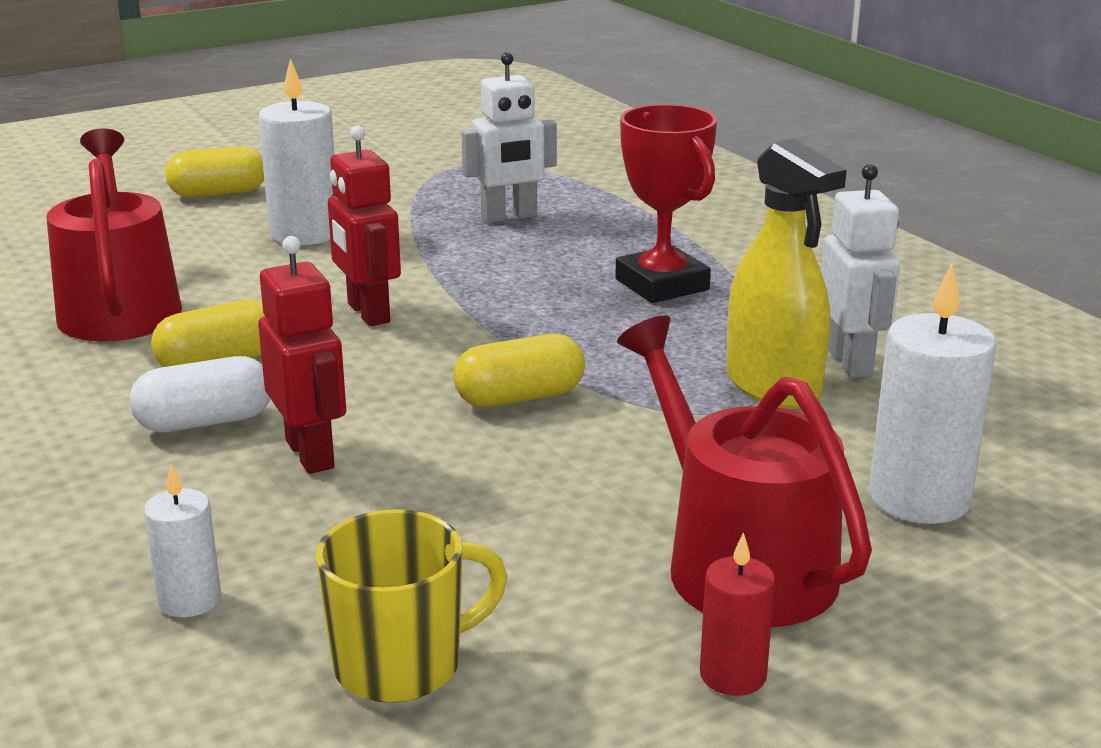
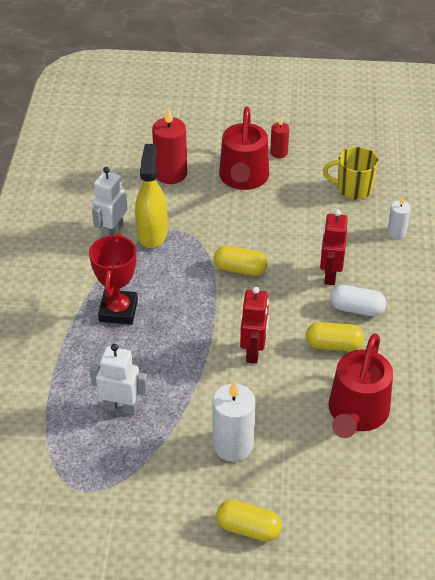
camera: 145 degrees left, 20 degrees up
white candle [869,263,996,524] -> red candle [152,108,187,184]

